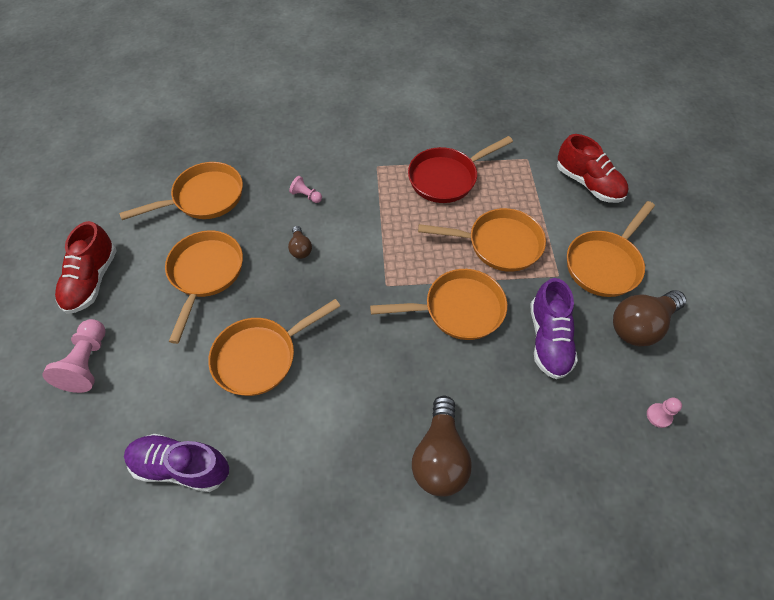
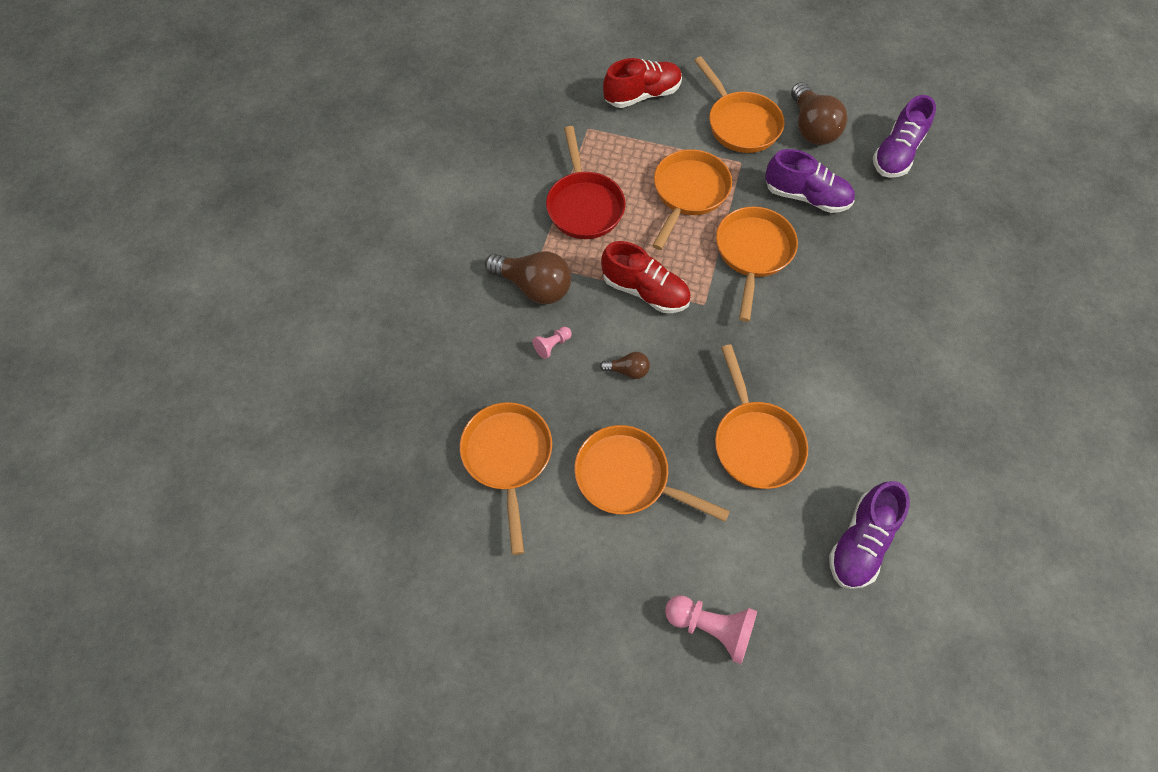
camera: 70 degrees left, 5 degrees up
red shoe [55,221,117,314] -> red shoe moved to [601,241,691,313]
brown light bulb [412,396,472,497] -> brown light bulb moved to [485,251,571,304]
pink pawn [647,398,682,428] -> purple shoe [873,95,936,178]

